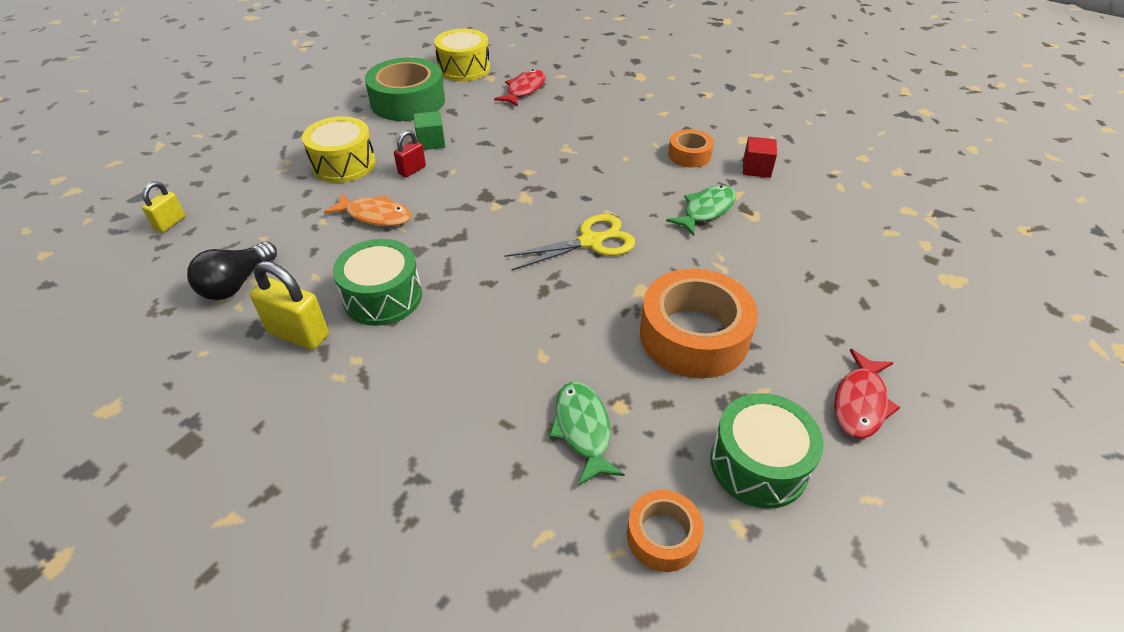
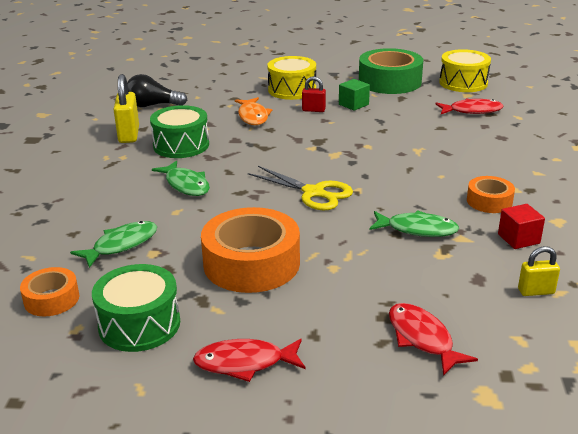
camera: 60 degrees right, 15 degrees down
yellow padlock [142,181,185,232] -> yellow padlock moved to [518,246,560,296]
none -> green fish [152,161,210,196]
none -> red fish [389,303,478,376]

